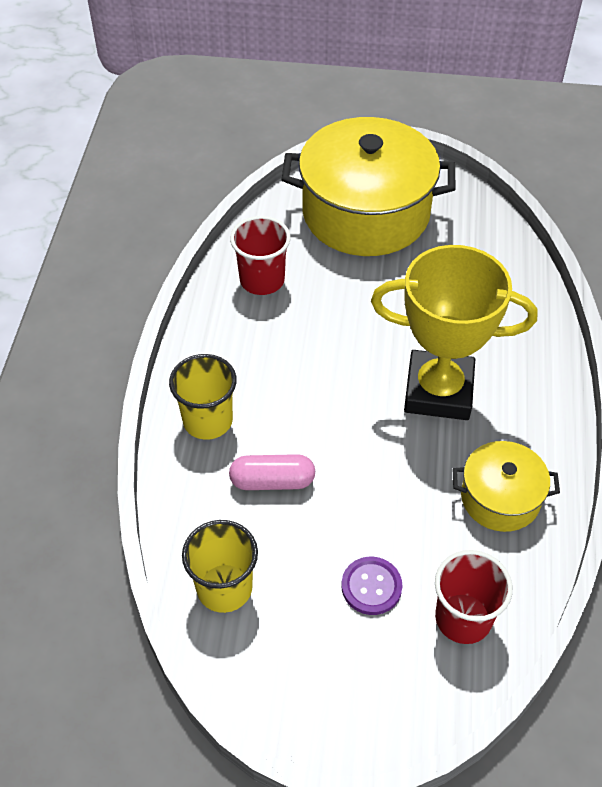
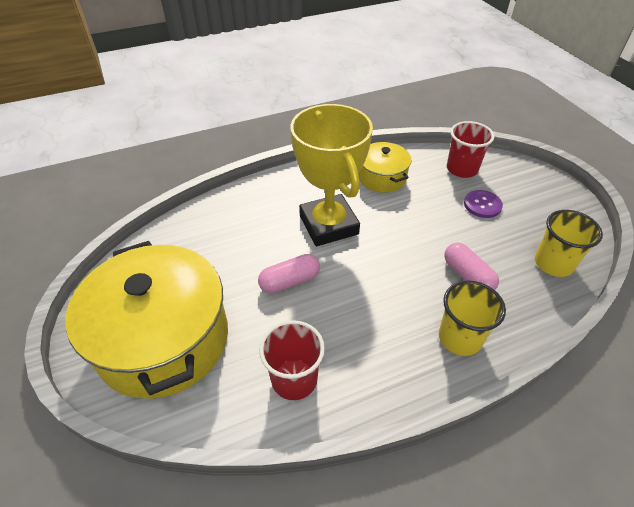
camera: 120 degrees left, 5 degrees down
none -> pink capsule [258,254,320,294]

